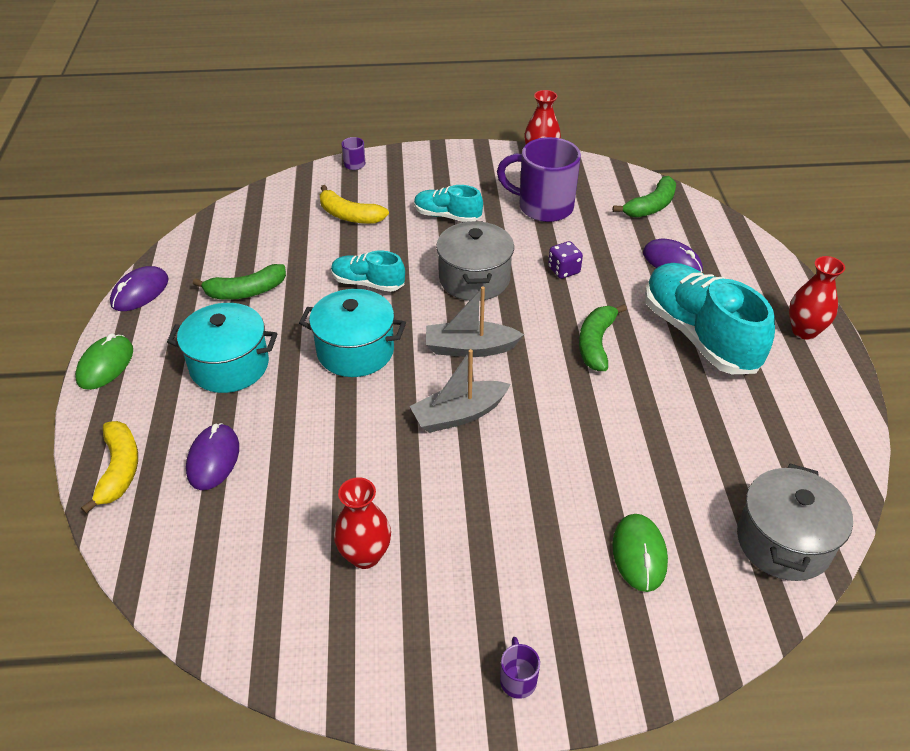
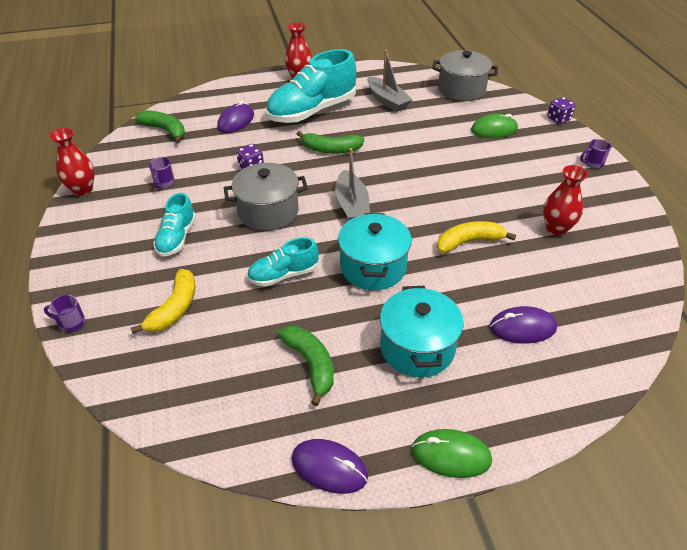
camera: 100 degrees left, 0 degrees up
yellow banana [81,421,138,514] -> yellow banana moved to [437,221,516,253]
turquoise shoe [331,250,405,292] -> turquoise shoe turned 60 degrees clockwise [247,237,319,286]
grey boat [410,349,510,433] -> grey boat moved to [367,50,413,112]
purple mug [497,137,581,222] -> purple mug [149,157,175,188], size x0.42
none -> purple dice [547,97,576,124]

